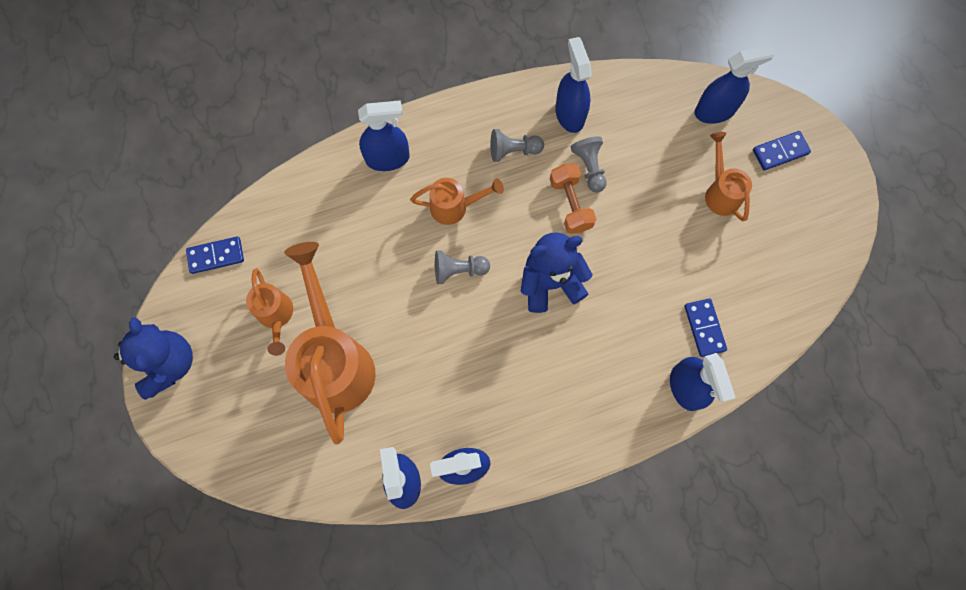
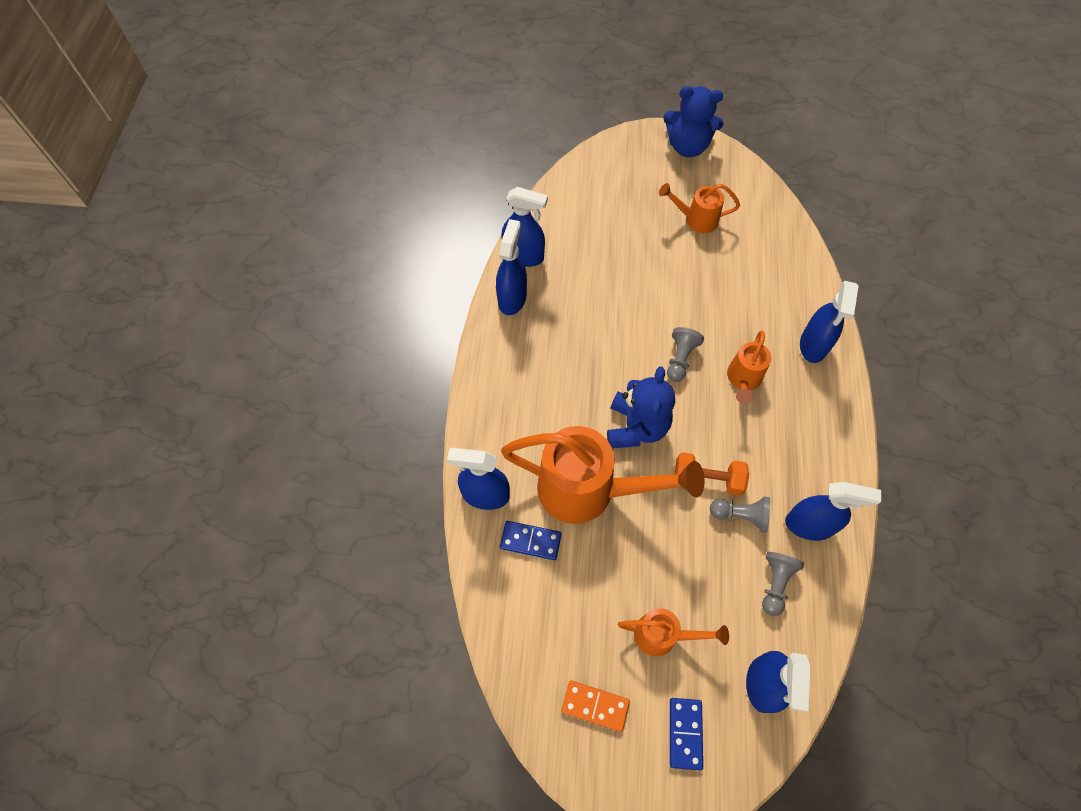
camera: 115 degrees right, 10 degrees down
blue domino [186,237,244,274] -> none
orange watering can [284,242,376,445] -> orange watering can moved to [501,426,705,524]
grey pawn [490,129,544,162] -> grey pawn moved to [762,552,804,616]
none -> orange domino [561,680,630,732]

